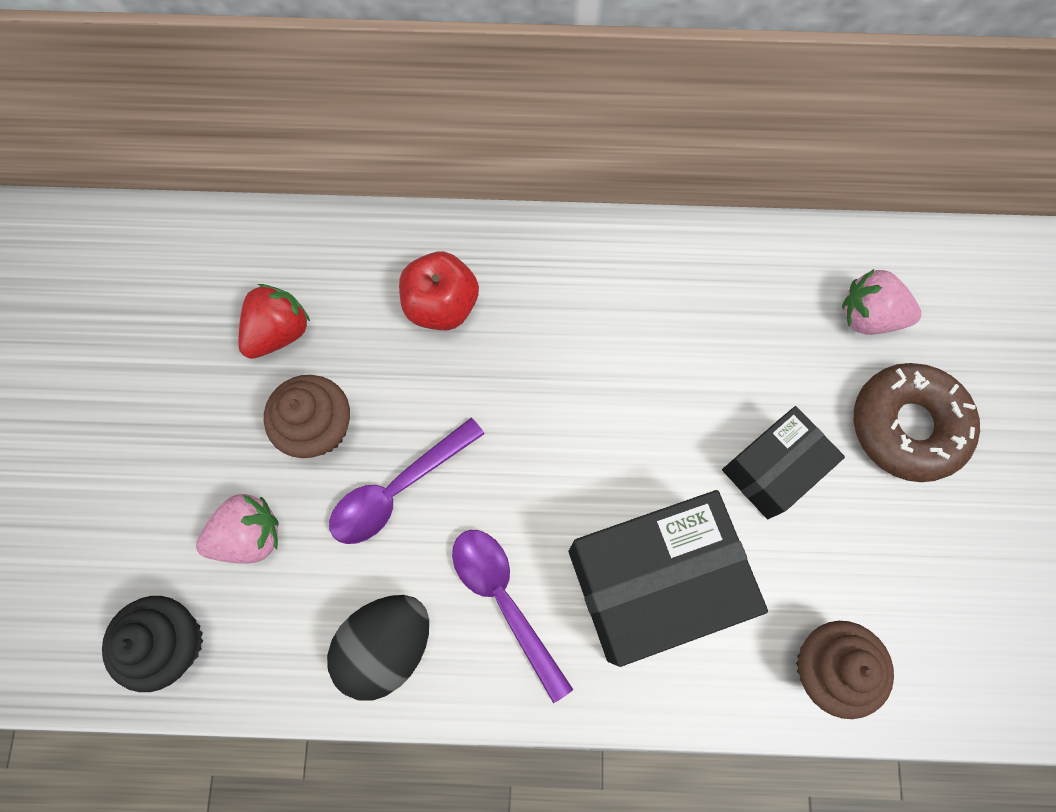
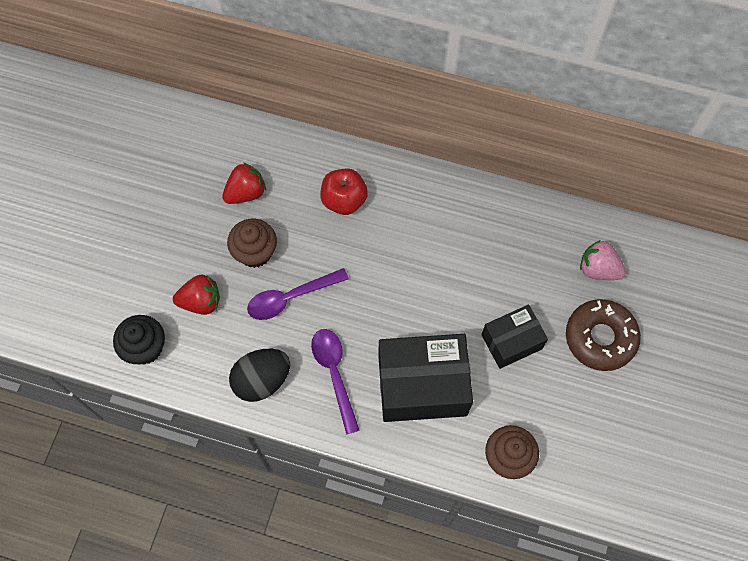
camera: 15 degrees right, 5 degrees down
pink strawberry [196,494,278,564] -> red strawberry [173,274,220,315]

